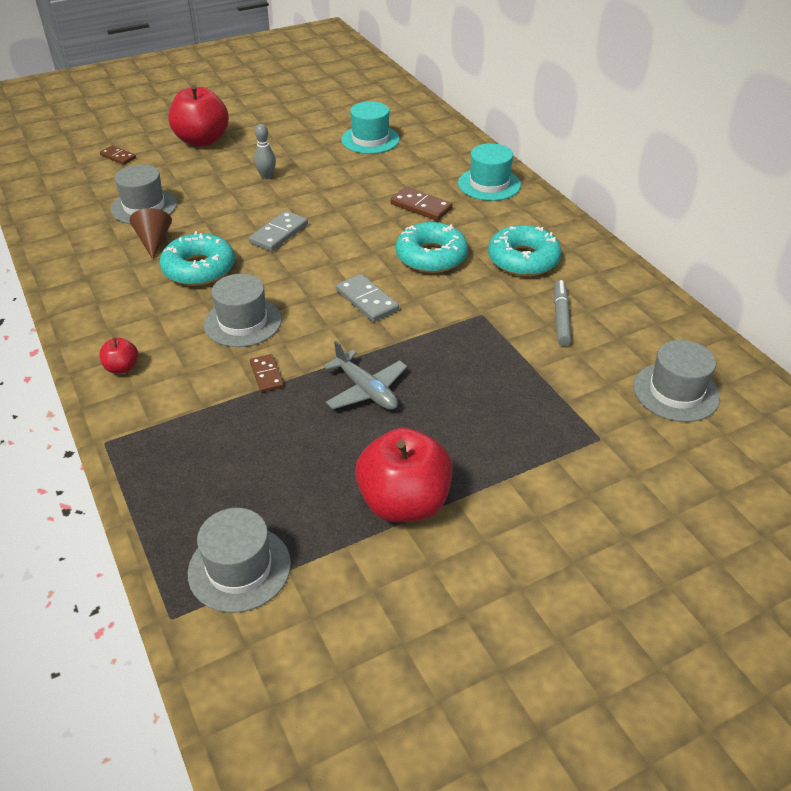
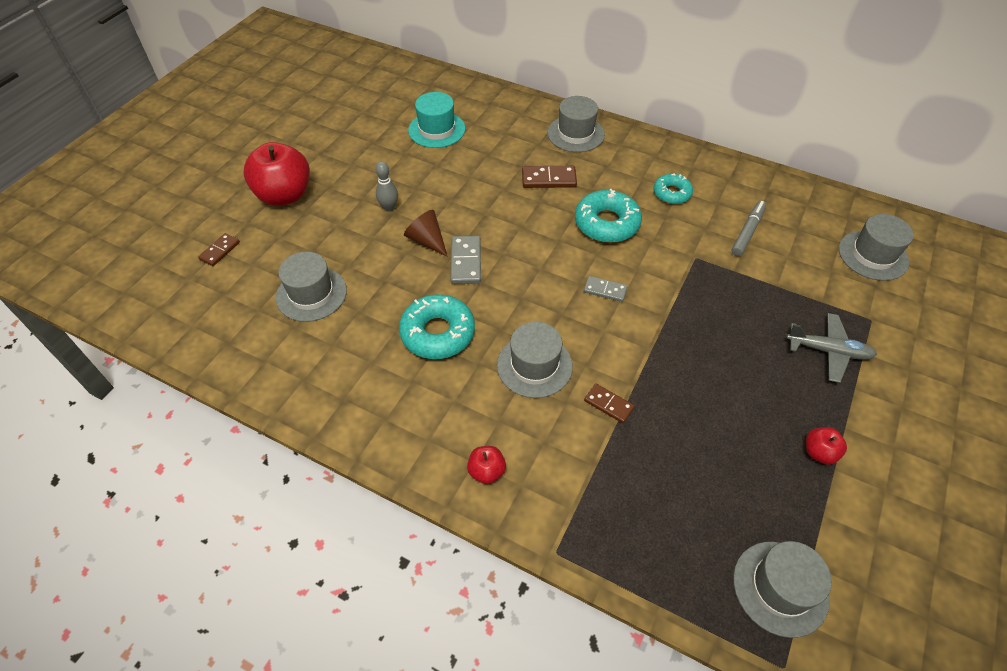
camera: 35 degrees left, 10 degrees up
brown domino [100,145,136,165] -> brown domino turned 60 degrees counterclockwise [198,233,240,266]
brown cone [130,208,172,259] -> brown cone moved to [404,210,448,257]
grey plane [323,341,407,410] -> grey plane moved to [786,313,877,383]
grey domino [336,274,399,322] -> grey domino [584,276,628,302], size x0.66
red apple [355,428,453,522] -> red apple [806,427,847,465], size x0.46
turquoise hat [458,143,521,201] -> grey hat [547,96,605,152]
turquoise donut [488,225,561,276] -> turquoise donut [653,173,693,204], size x0.61
grey marker [554,280,571,346] -> grey marker turned 60 degrees clockwise [732,201,766,256]

